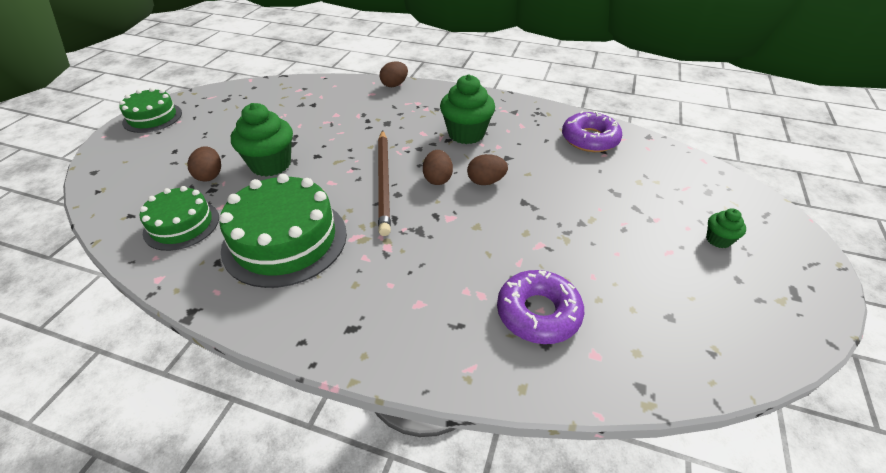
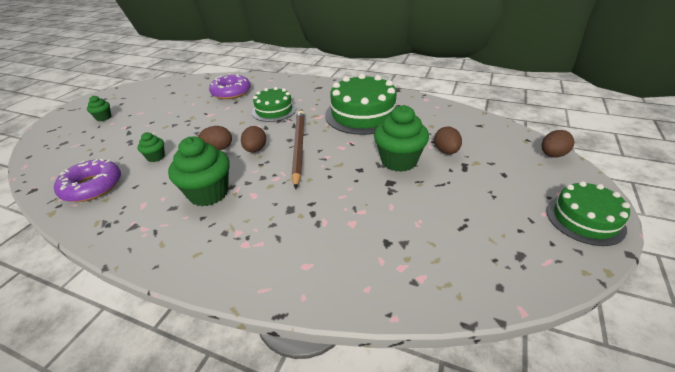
camera: 175 degrees left, 5 degrees down
green cake [140,186,219,251] -> green cake moved to [252,87,296,122]
brown egg [379,61,408,87] -> brown egg moved to [541,130,574,157]
none -> green cupcake [137,132,165,162]

